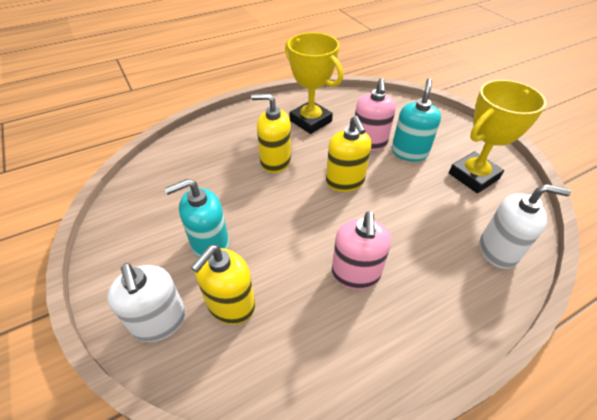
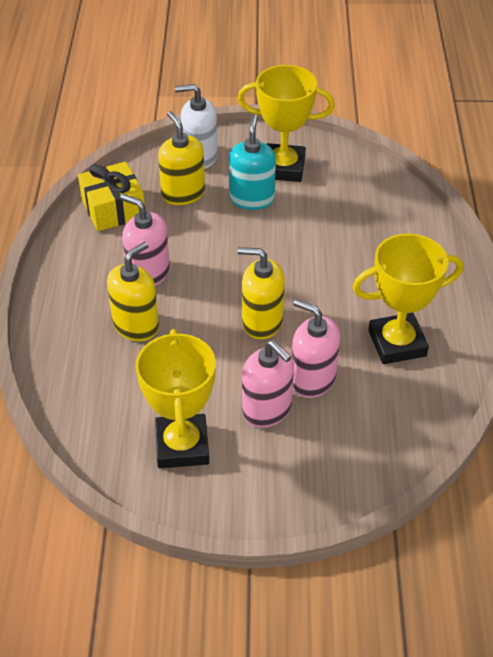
camera: 120 degrees right, 0 degrees up
yellow soap dispenser [251,94,291,173] -> yellow soap dispenser moved to [107,242,159,341]
turquoise soap dispenser [392,78,441,162] -> pink soap dispenser [242,340,294,428]
white soap dispenser [480,184,571,269] -> none
none -> yellow gift [78,161,145,231]
none -> yellow trophy [238,65,335,182]

